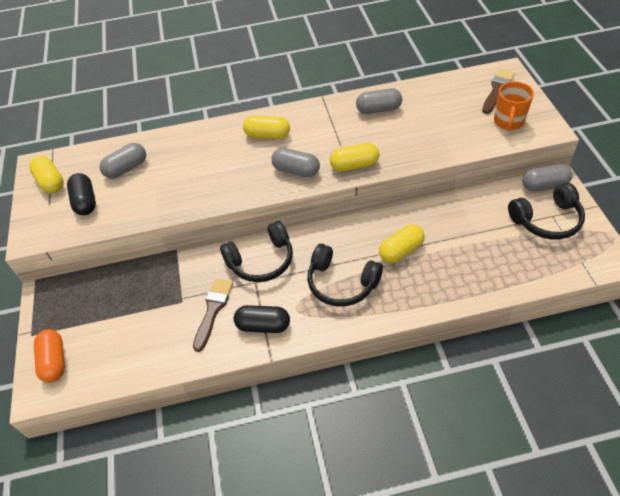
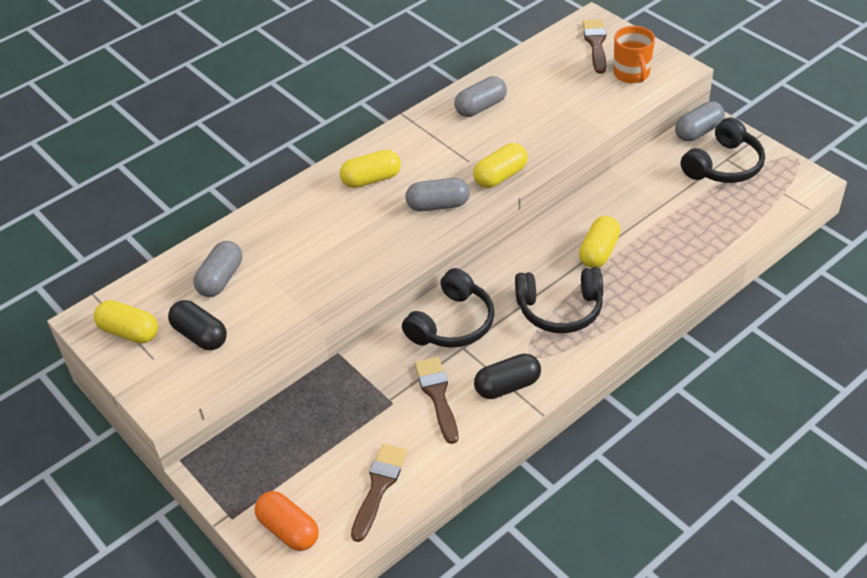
camera: 30 degrees left, 5 degrees down
none -> brown brush [351,444,407,542]

